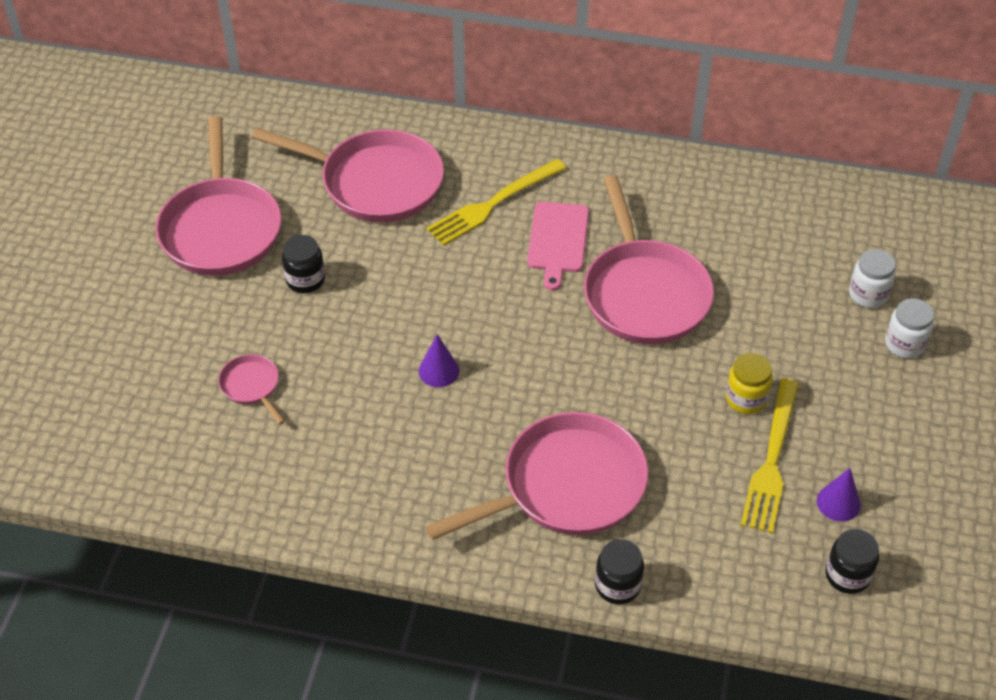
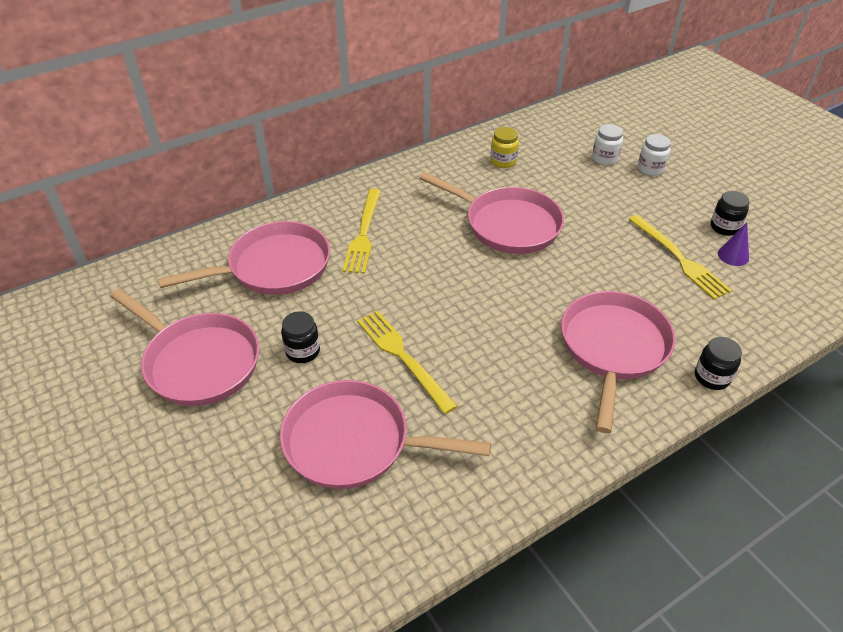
camera: 45 degrees left, 5 degrees down
pink pan [218,354,285,425] -> pink pan [280,380,491,489], size x2.25
purple cone [419,334,459,387] -> none
pink cutting board [527,202,589,291] -> none
yellow jar [726,353,773,414] -> yellow jar moved to [490,127,519,168]
black jar [825,529,879,594] -> black jar moved to [711,191,750,236]
none -> yellow fork [357,310,458,414]

